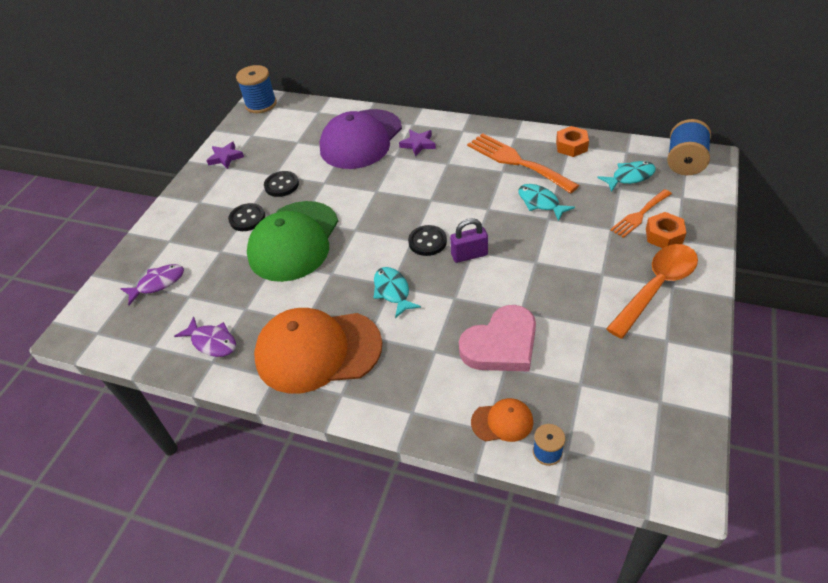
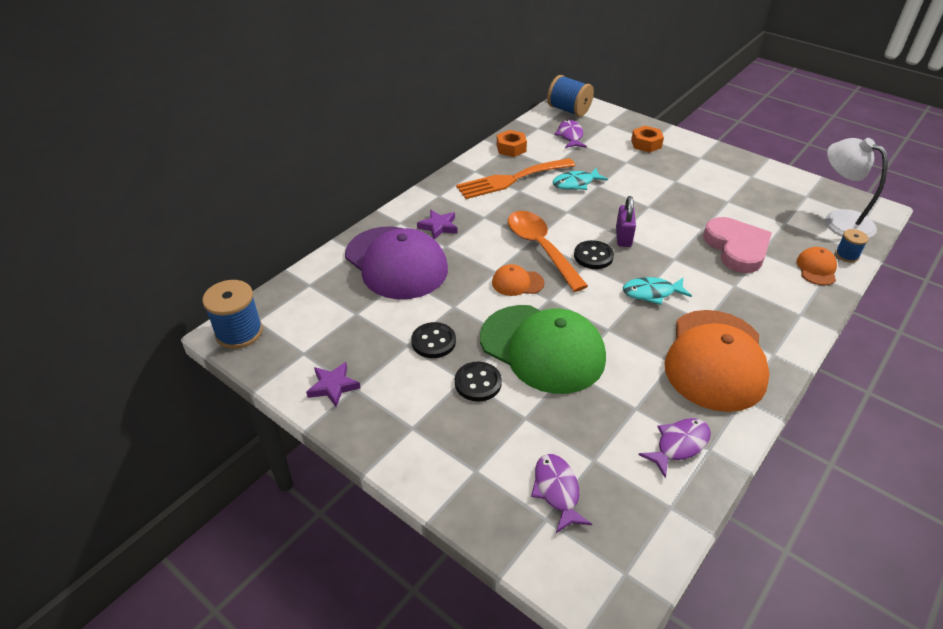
camera: 75 degrees left, 5 degrees down
turquoise fish [597,161,656,192] -> purple fish [554,120,587,148]
orange spoon [606,244,698,339] -> orange spoon moved to [508,211,588,292]
orange fork [610,189,672,238] -> none
none -> orange cap [492,264,544,296]
none -> white lamp [825,138,888,238]

